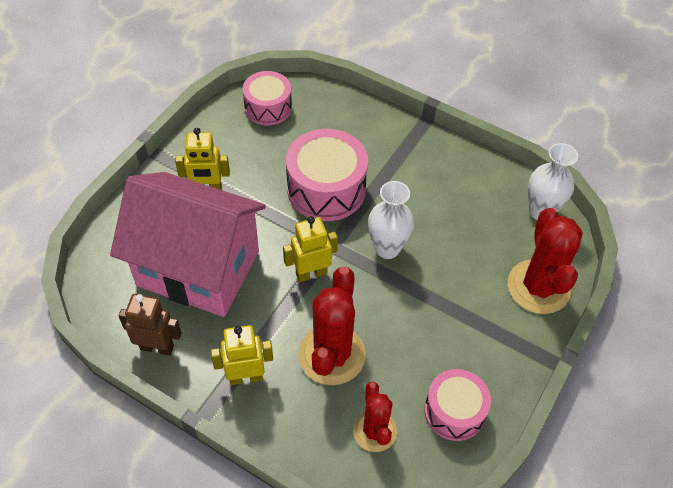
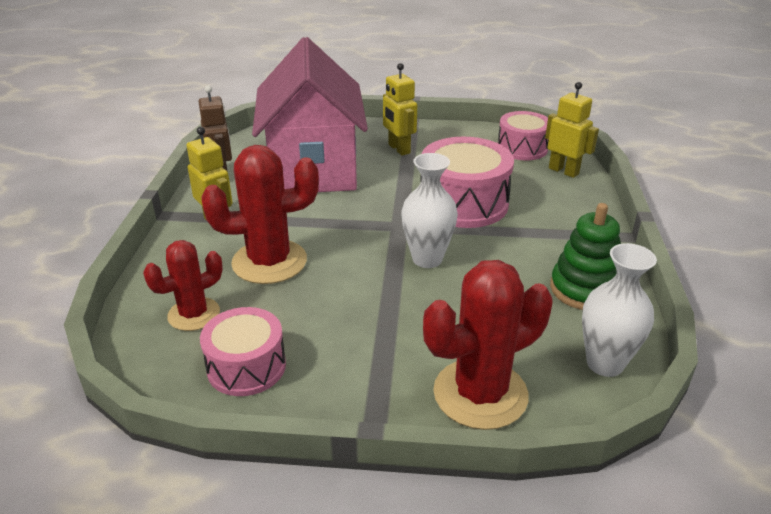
camera: 65 degrees right, 20 degrees down
yellow robot [283,216,338,282] -> yellow robot moved to [545,82,599,178]
none -> green stacking toy [550,203,621,310]

